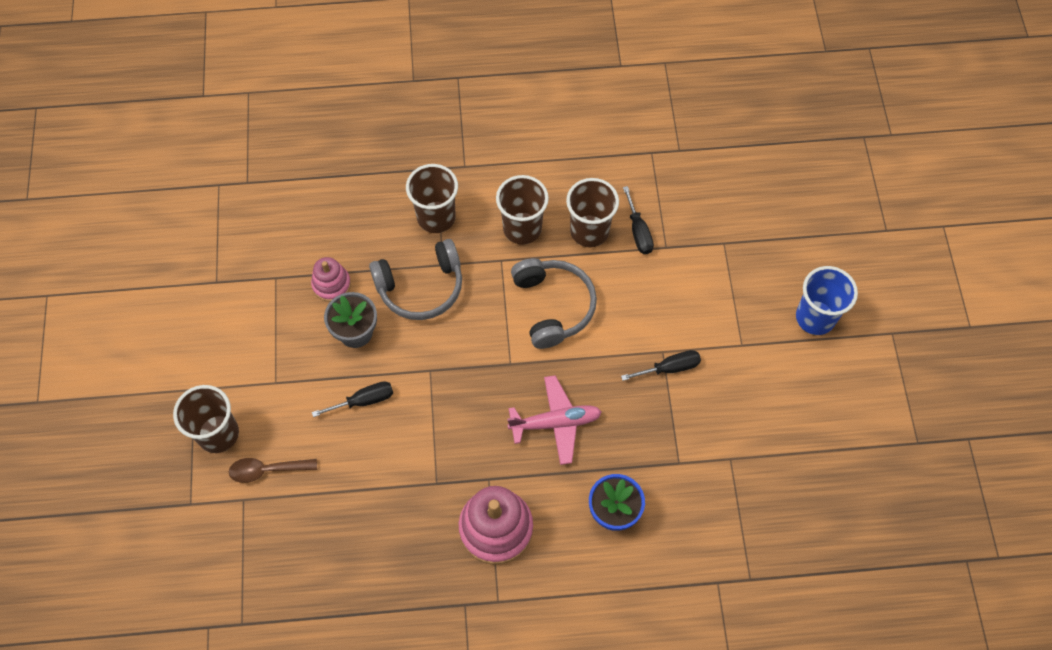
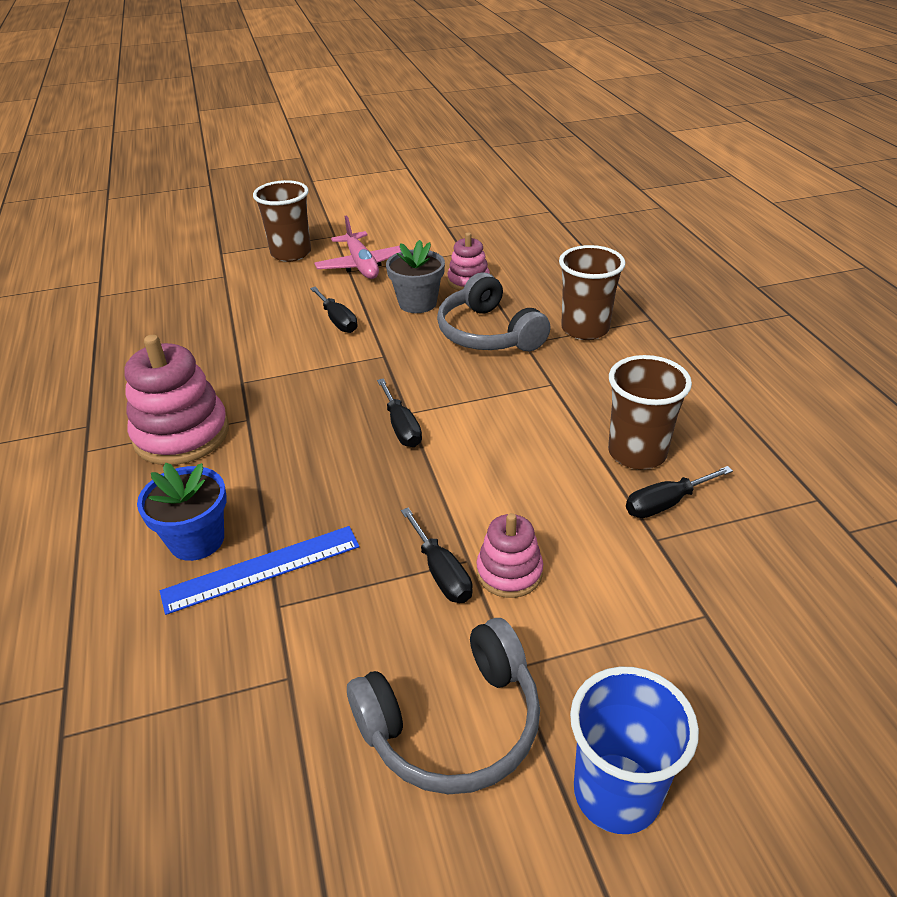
camera: 80 degrees right, 25 degrees down
brown spoon [229,458,317,483] -> none
brown cup [496,175,549,245] -> none
pink plane [507,375,602,465] -> pink plane moved to [314,215,401,279]
grey headphones [511,258,597,349] -> grey headphones moved to [347,618,540,794]
none -> blue ruler [160,526,360,615]
none -> black screwdriver [377,378,422,447]
none -> pink stacking toy [476,513,543,598]

